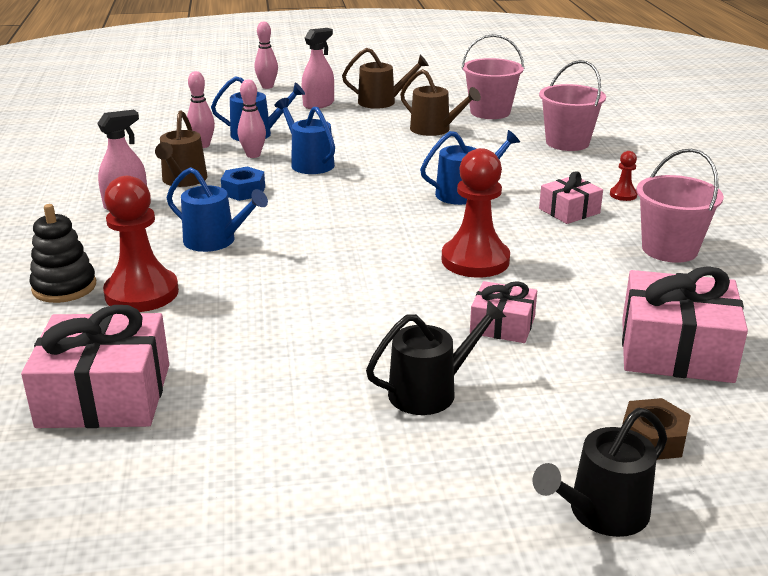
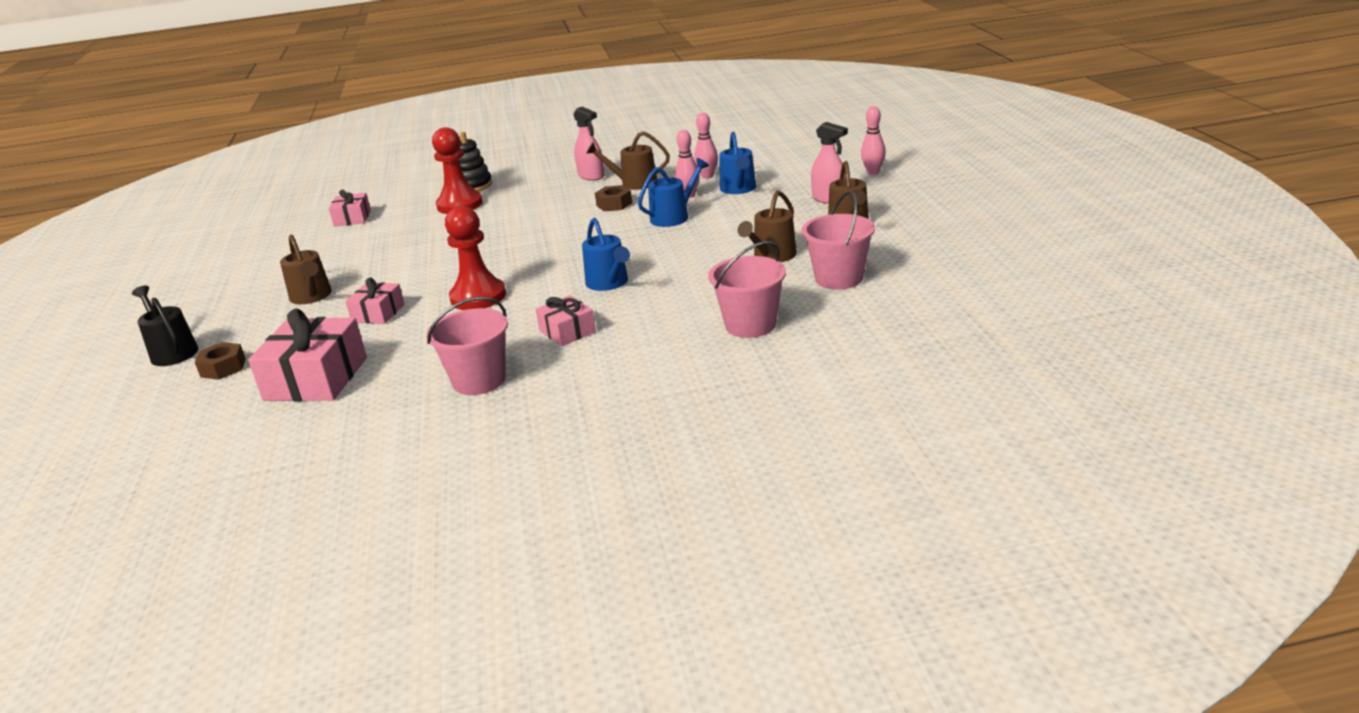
camera: 90 degrees right, 0 degrees up
pink gift [21,305,169,428] -> pink gift [329,190,371,227], size x0.56
blue watering can [167,167,268,252] -> none
blue nut [221,166,265,201] -> brown nut [595,185,632,211]
black watering can [366,300,506,415] -> brown watering can [280,235,332,304]
red pawn [610,151,637,201] -> none

